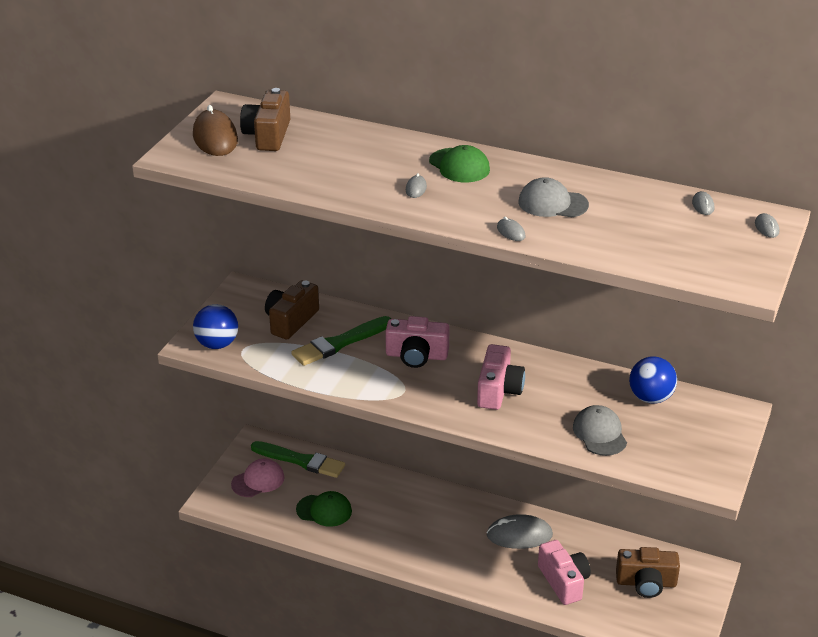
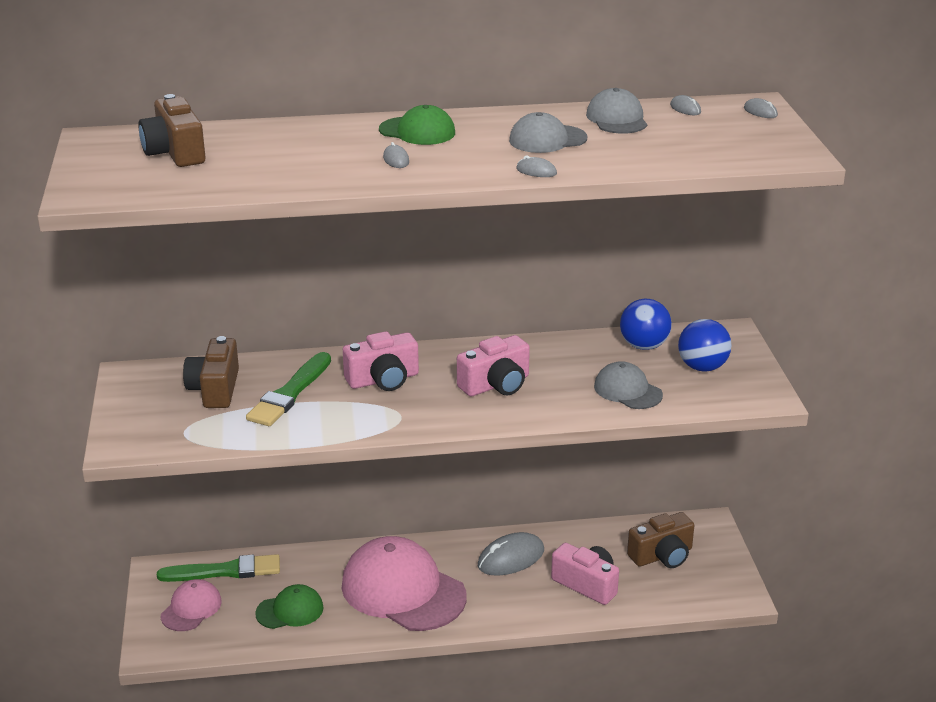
camera: 30 degrees left, 5 degrees down
brown mouse [193,105,238,156] -> none
blue ball [193,304,238,349] -> blue ball moved to [678,319,732,372]
pink camera [477,344,525,410] -> pink camera turned 75 degrees clockwise [457,335,530,397]
none -> pink cap [342,536,467,631]
none -> grey cap [586,88,647,134]

